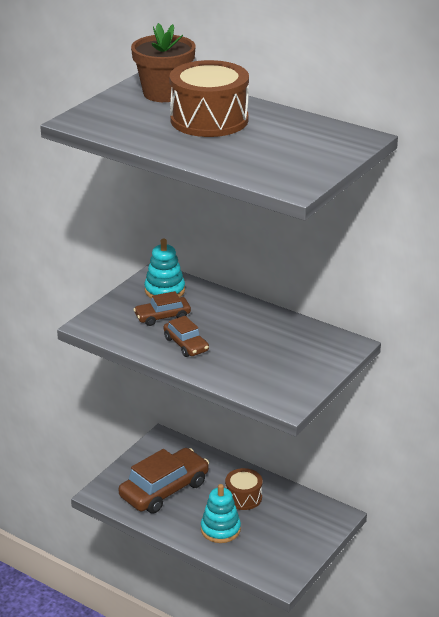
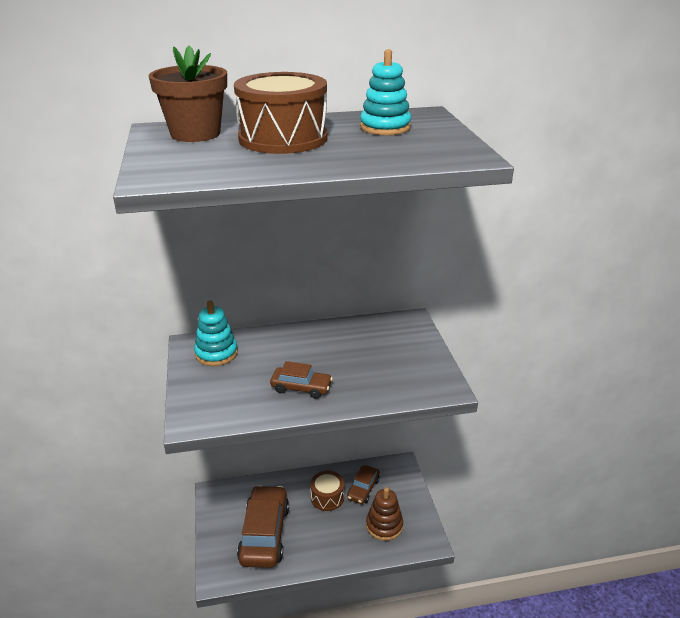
camera: 45 degrees left, 0 degrees up
brown car [134,291,191,326] -> brown car moved to [347,465,380,504]
turquoise stacking toy [201,484,241,543] -> turquoise stacking toy moved to [360,49,411,135]
none -> brown stacking toy [366,487,403,541]

